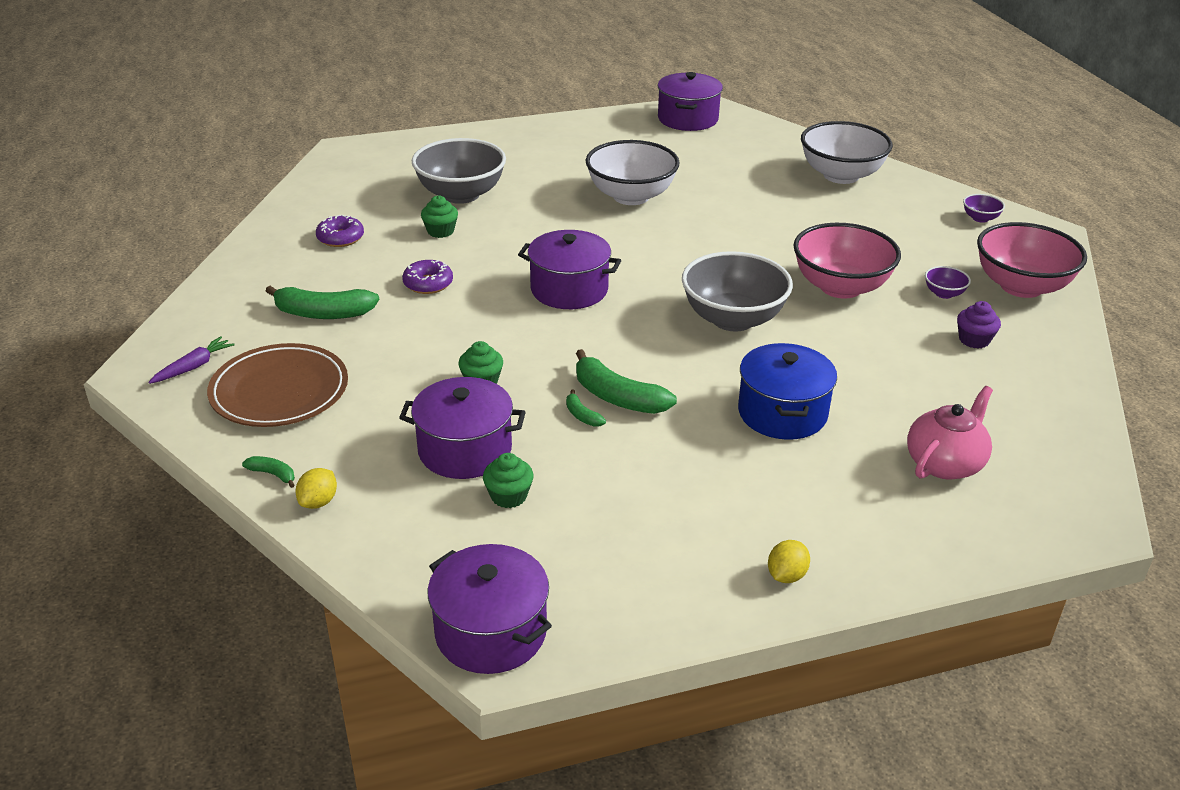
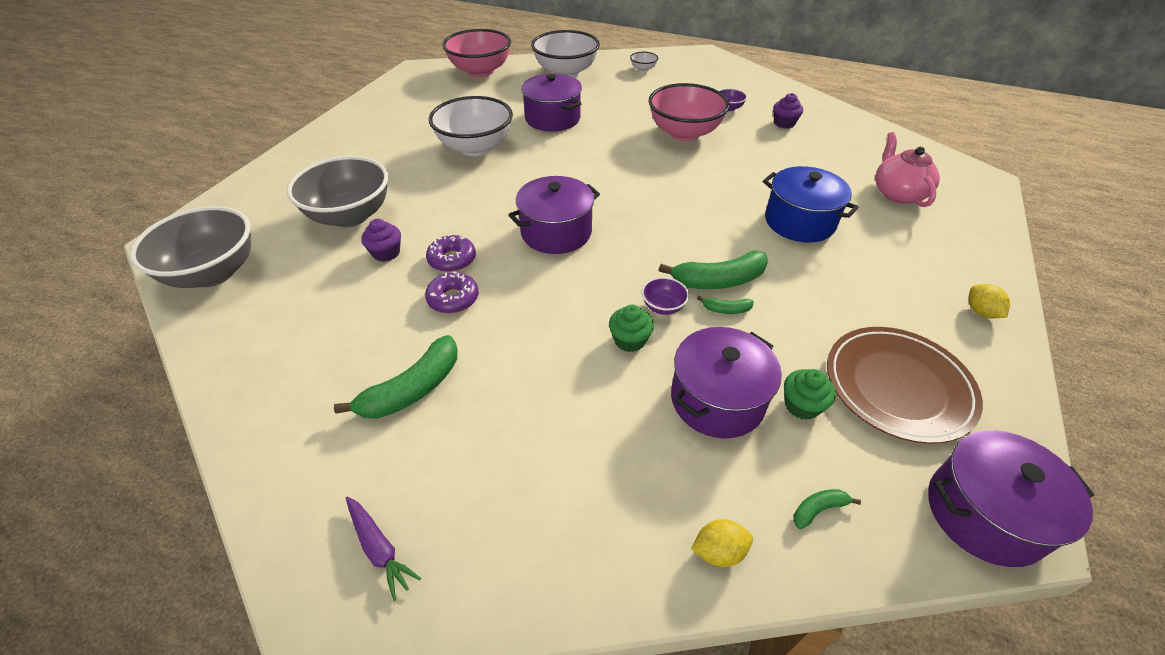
camera: 50 degrees left, 10 degrees up
purple carrot [148,336,235,384] -> purple carrot turned 150 degrees clockwise [346,496,421,601]
brown plate [207,343,348,427] -> brown plate moved to [827,327,983,444]
green banana [242,456,295,488] -> green banana moved to [793,489,861,529]
yellow lemon [295,468,337,509] -> yellow lemon turned 75 degrees counterclockwise [691,519,753,567]
purple donut [316,215,364,247] -> purple donut moved to [426,234,476,272]
green cupcake [421,195,458,238] -> purple cupcake [361,219,401,262]
purple pot [658,72,723,131] -> purple pot moved to [521,74,582,131]
grey bowl [682,251,793,332] -> grey bowl moved to [130,206,251,288]
purple bowl [963,194,1005,223] -> purple bowl moved to [642,277,689,315]
pink bowl [977,222,1087,298] -> pink bowl moved to [442,29,511,77]
none -> white bowl [630,52,658,72]

